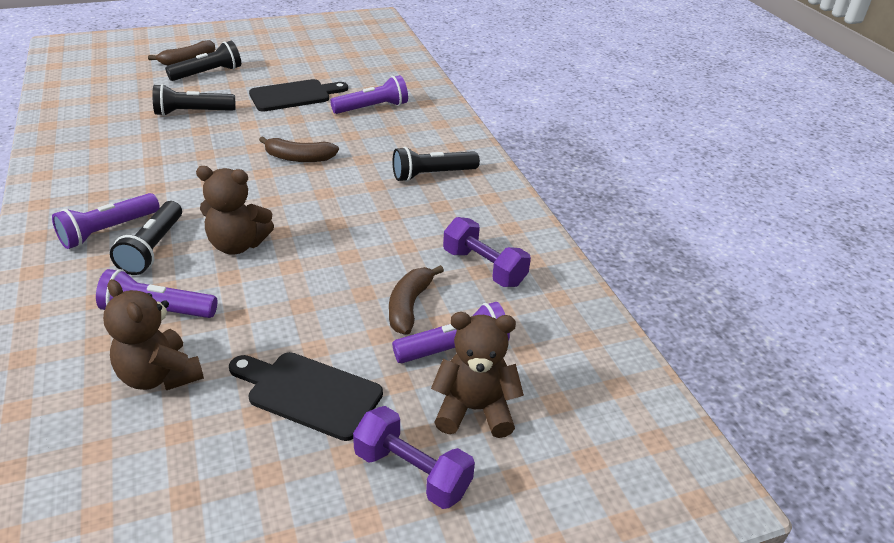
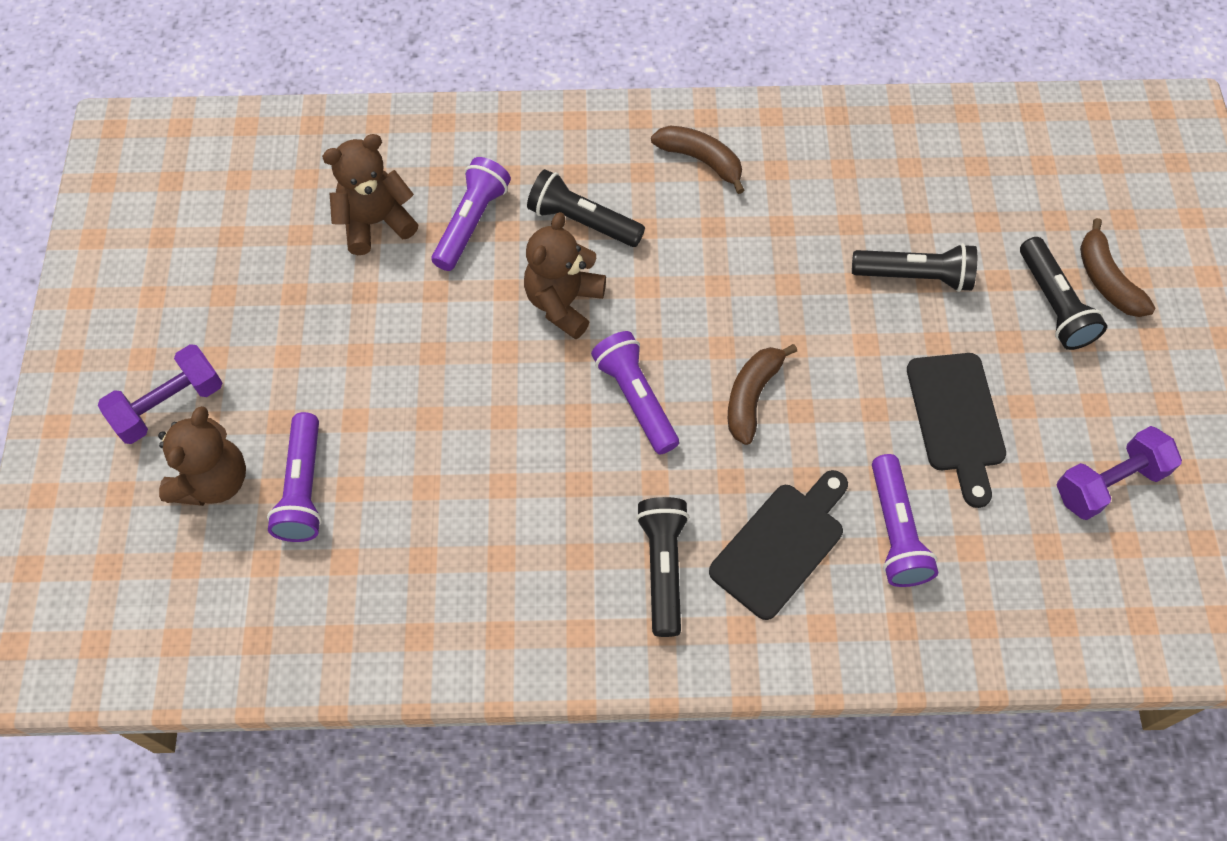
camera: 110 degrees right, 25 degrees up
purple flashlight [52,193,160,249] -> purple flashlight moved to [591,331,679,455]
black flashlight [152,84,235,116] -> black flashlight turned 90 degrees clockwise [852,243,977,292]
black cutting board [229,352,383,441] -> black cutting board moved to [709,470,848,620]
brown banana [389,265,444,335] -> brown banana moved to [651,126,745,194]
purple dumbbell [443,217,531,287] -> purple dumbbell moved to [1057,426,1182,520]

